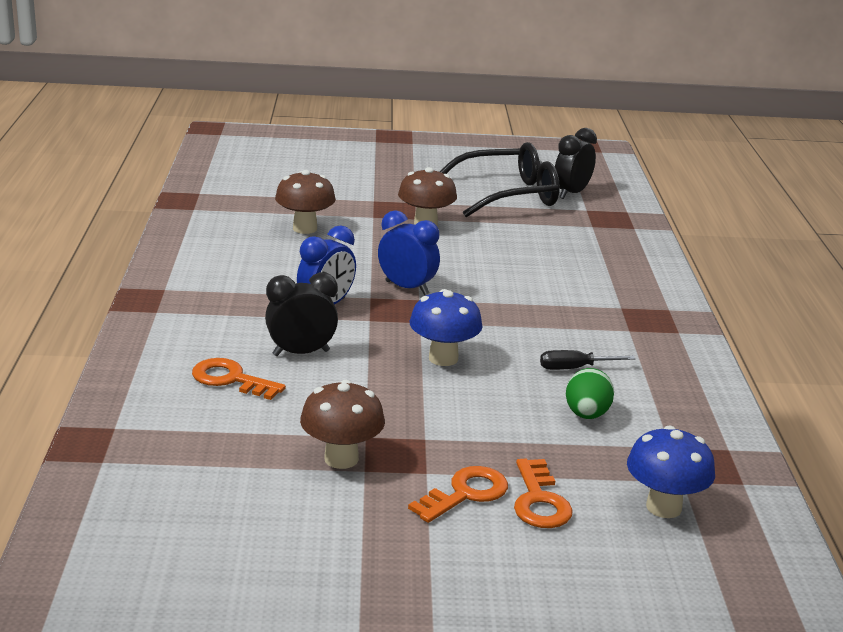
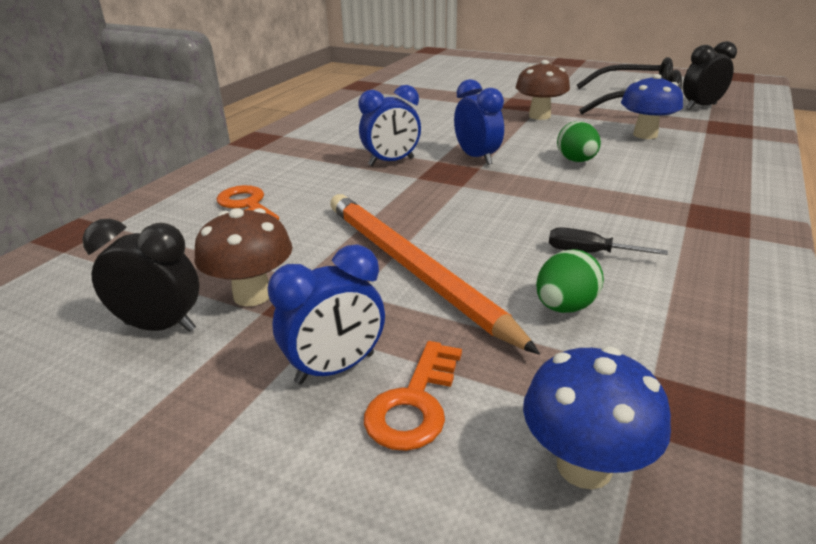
camera: 30 degrees right, 5 degrees up
black clock [265,272,338,356] -> black clock moved to [82,218,199,332]
brown mushroom [275,170,336,234] -> none
orange key [408,466,508,523] -> blue clock [268,244,385,384]
blue mushroom [410,289,483,366] -> blue mushroom moved to [621,74,683,139]
none -> orange pencil [330,194,540,355]
none -> green egg [557,121,601,162]

